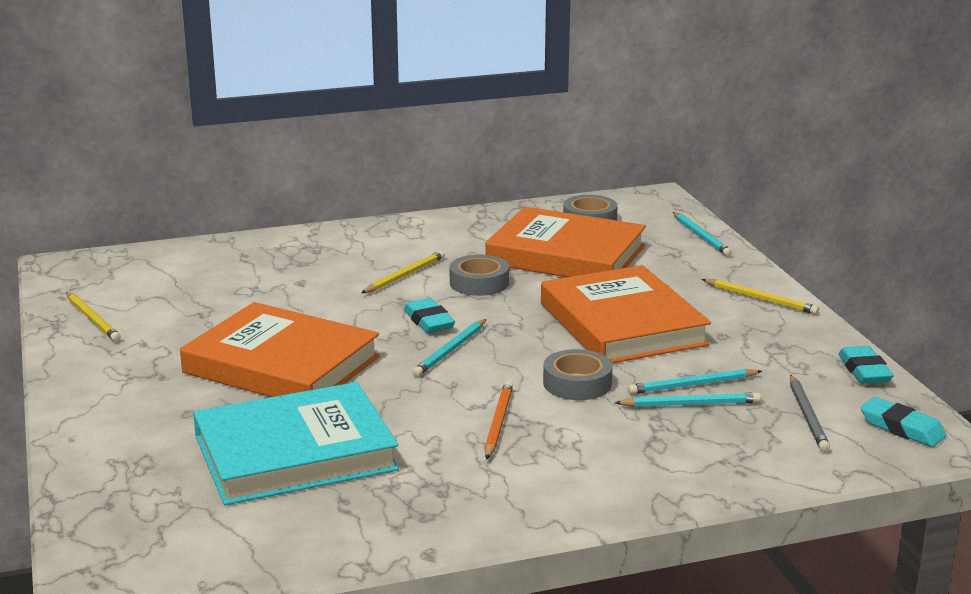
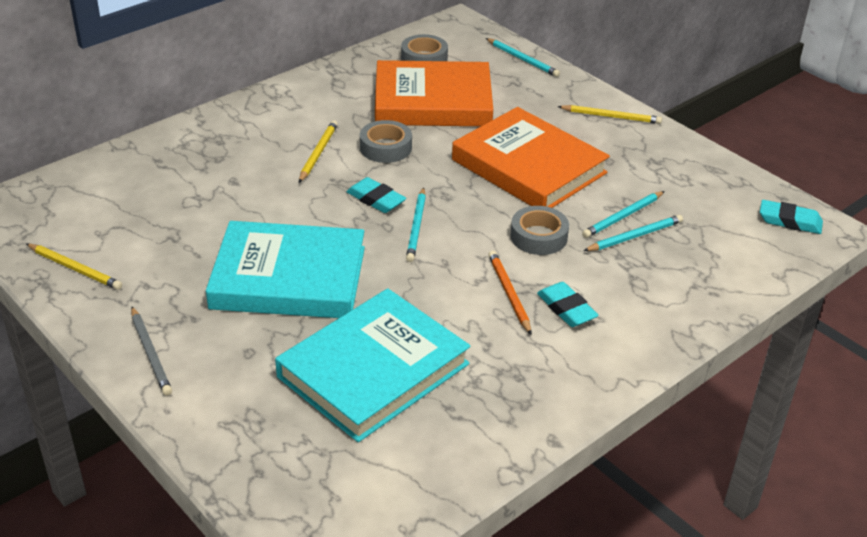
camera: 25 degrees left, 15 degrees up
orange book [180,302,380,397] -> turquoise book [206,221,365,318]
grey pencil [790,375,830,452] -> grey pencil moved to [131,307,172,396]
turquoise eraser [838,346,894,384] -> turquoise eraser moved to [537,282,599,327]

